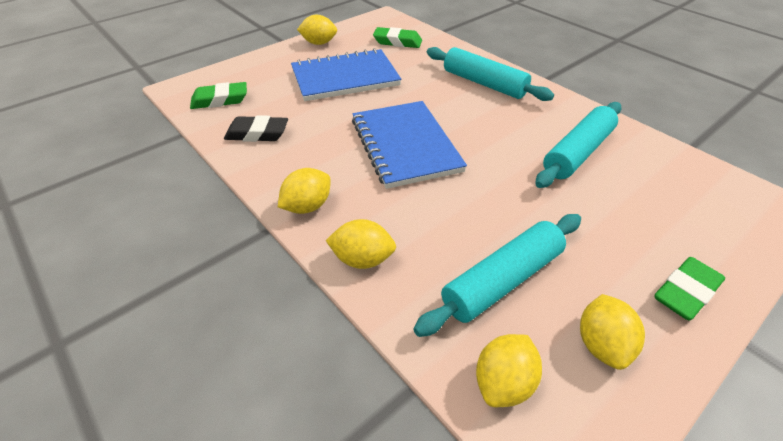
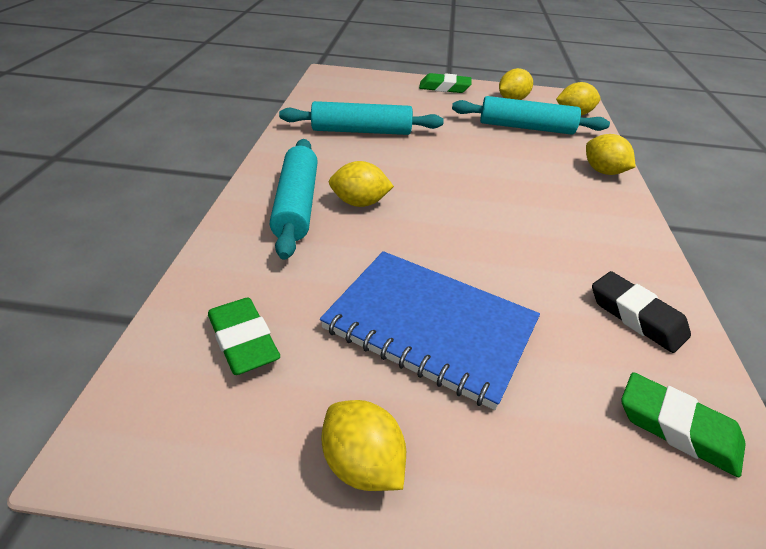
camera: 135 degrees left, 5 degrees down
yellow lemon [278,168,331,214] -> yellow lemon moved to [329,161,394,207]
blue notebook [352,101,467,189] -> none

